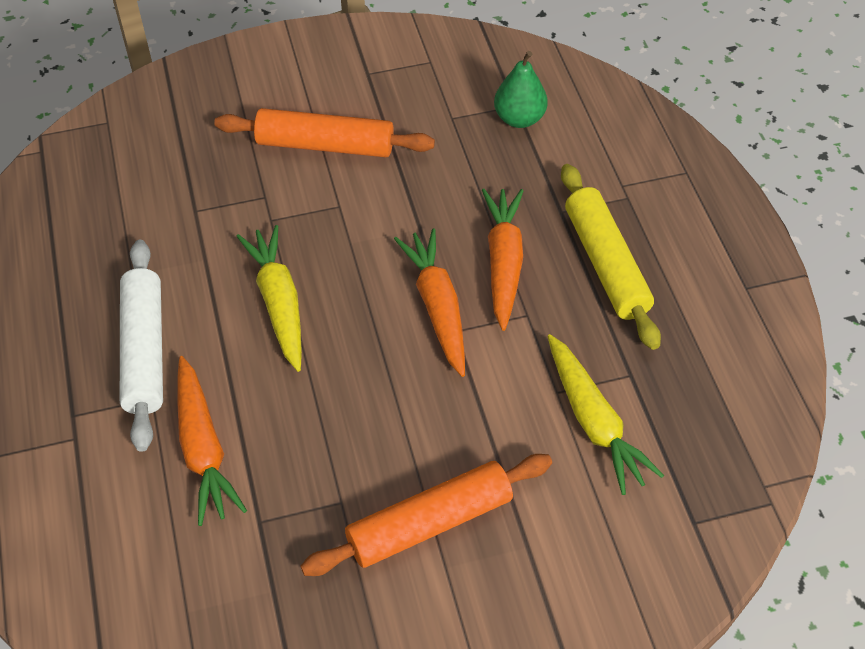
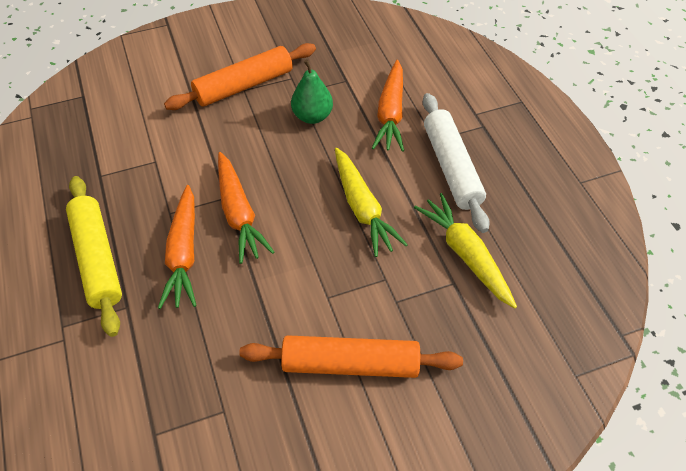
camera: 175 degrees right, 0 degrees up
orange carrot [178,356,247,526] -> orange carrot turned 150 degrees counterclockwise [372,60,404,152]
green pear [494,51,548,128] -> green pear moved to [291,59,333,124]
yellow carrot [547,334,664,495] -> yellow carrot moved to [414,193,517,309]

